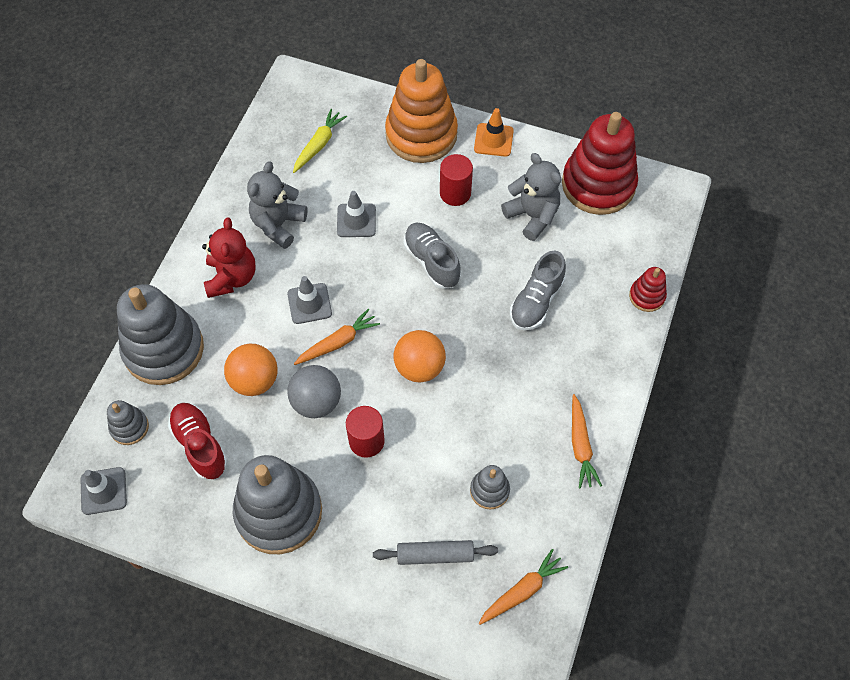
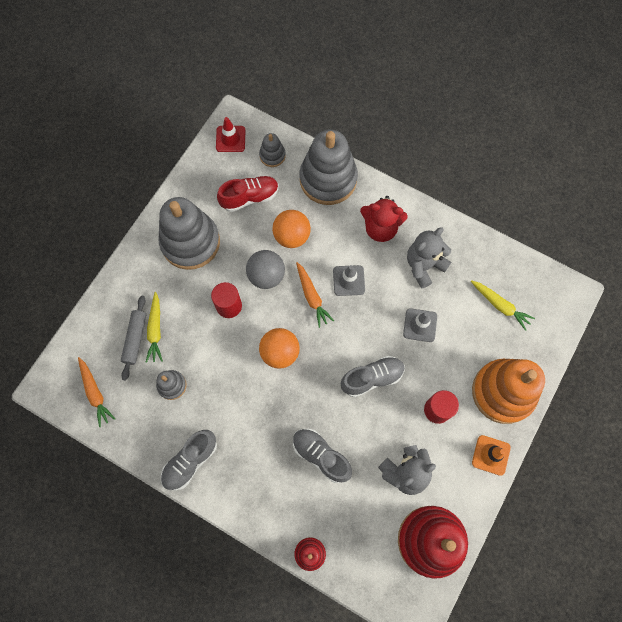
camera: 100 degrees right, 10 degrees up
grey traffic cone [80,467,127,515] -> red traffic cone [216,117,245,152]
grey teddy bear [247,161,308,249] -> grey teddy bear turned 75 degrees counterclockwise [407,227,451,289]
orange carrot [572,394,602,489] -> grey shoe [161,430,217,490]
none -> yellow carrot [146,292,163,363]

